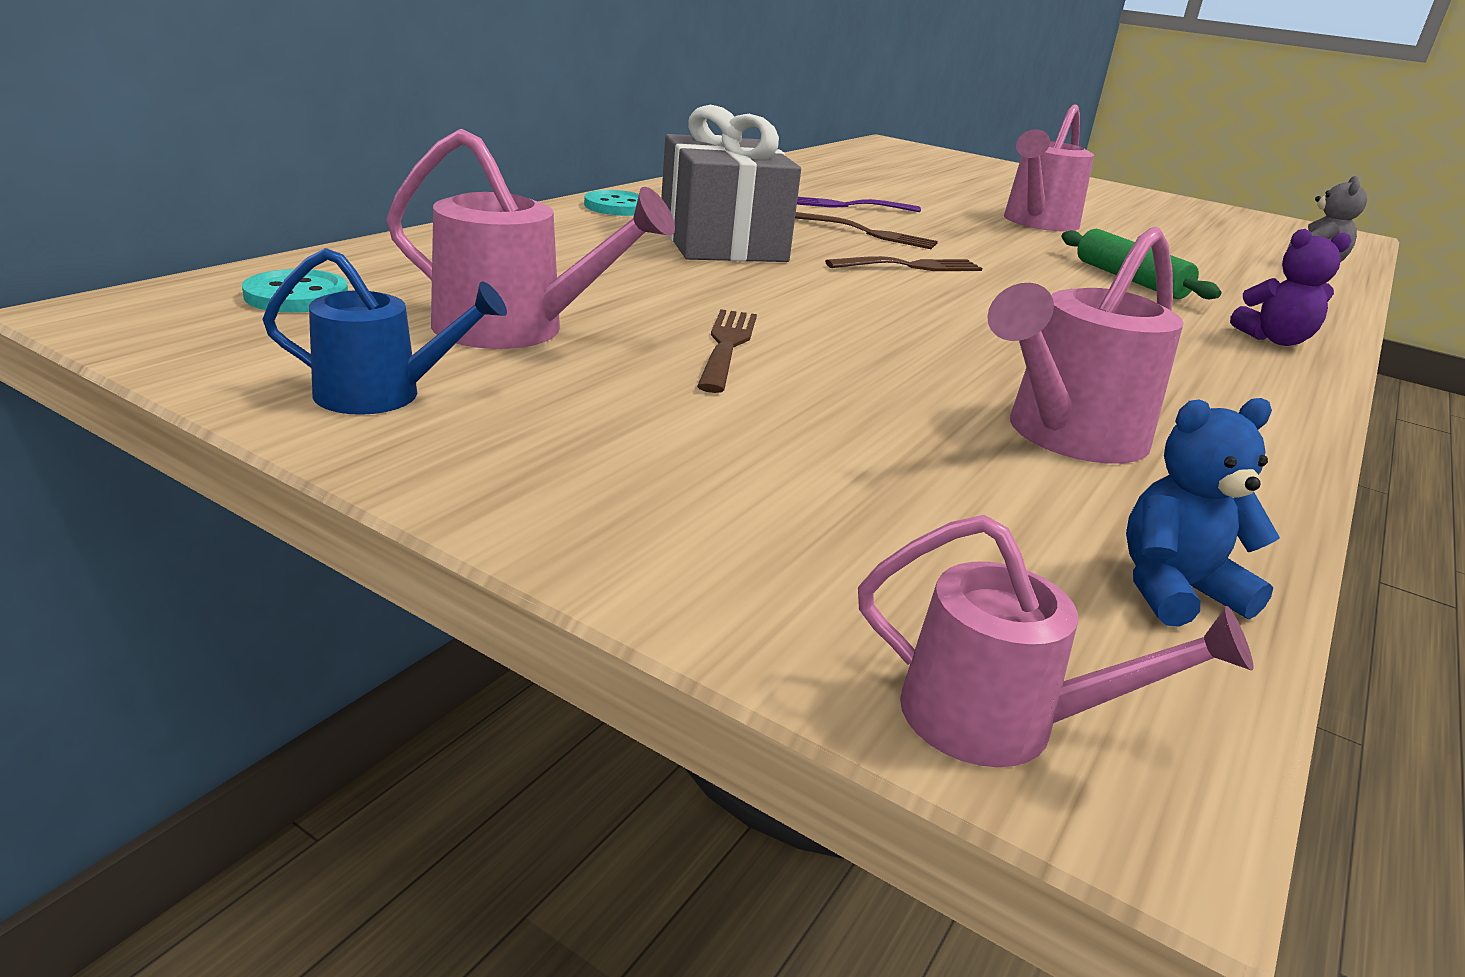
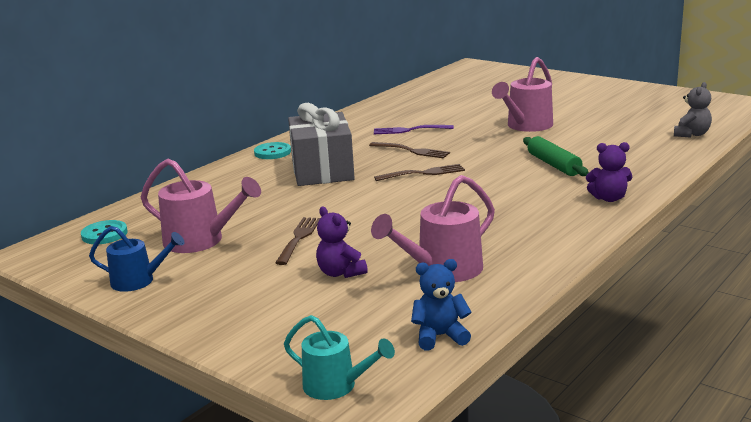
camera: 10 degrees right, 5 degrees down
pink watering can [858,515,1253,767] -> turquoise watering can [284,315,395,400]
none -> purple teddy bear [316,207,368,278]

